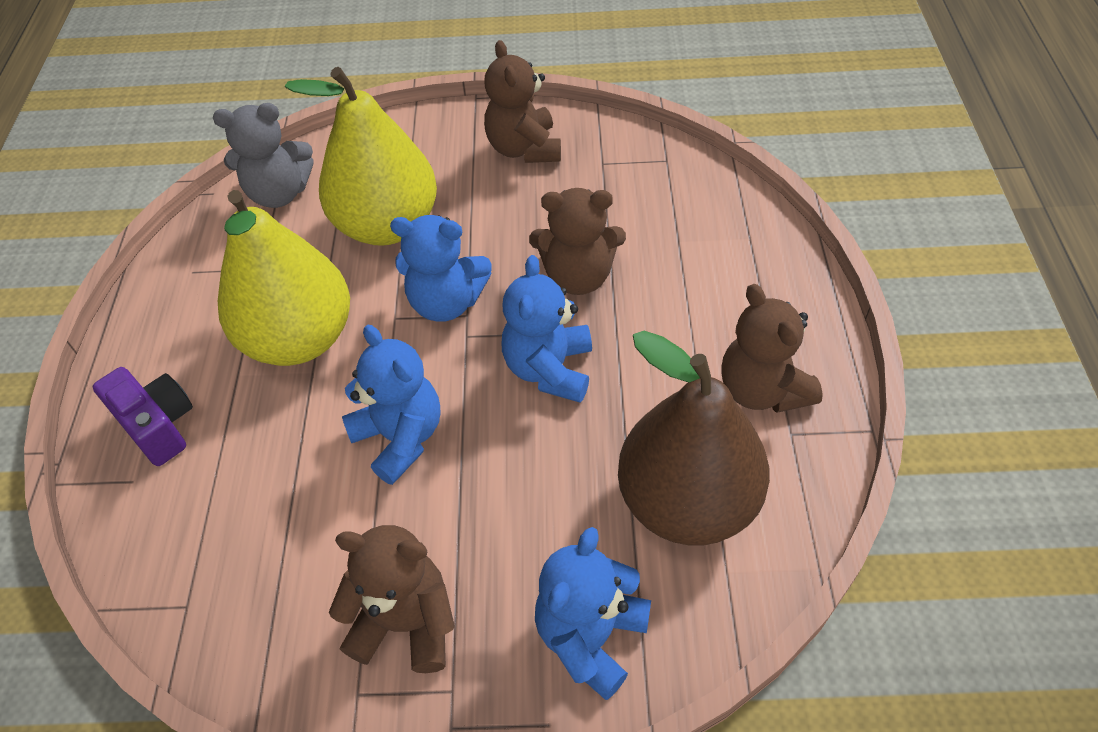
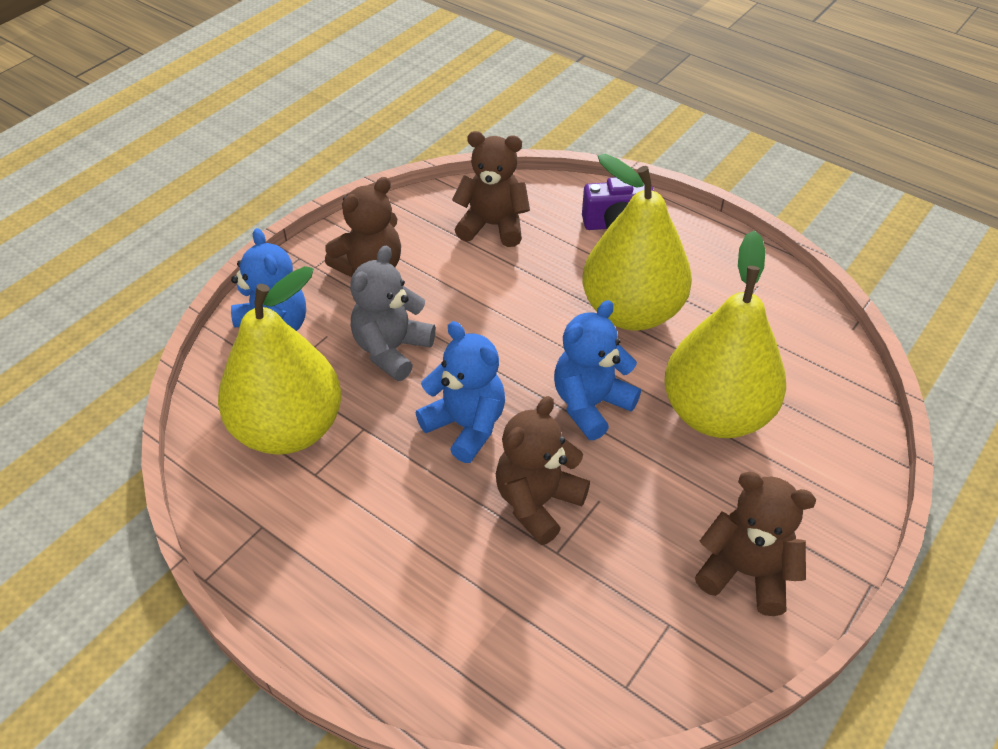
camera: 125 degrees right, 5 degrees down
grey teddy bear [213,103,314,208] -> grey teddy bear moved to [350,246,436,381]
blue teddy bear [342,325,440,485] -> none
brown pear [618,331,770,545] -> yellow pear [218,266,341,455]
brown teddy bear [721,284,823,413] -> brown teddy bear moved to [452,131,530,247]

